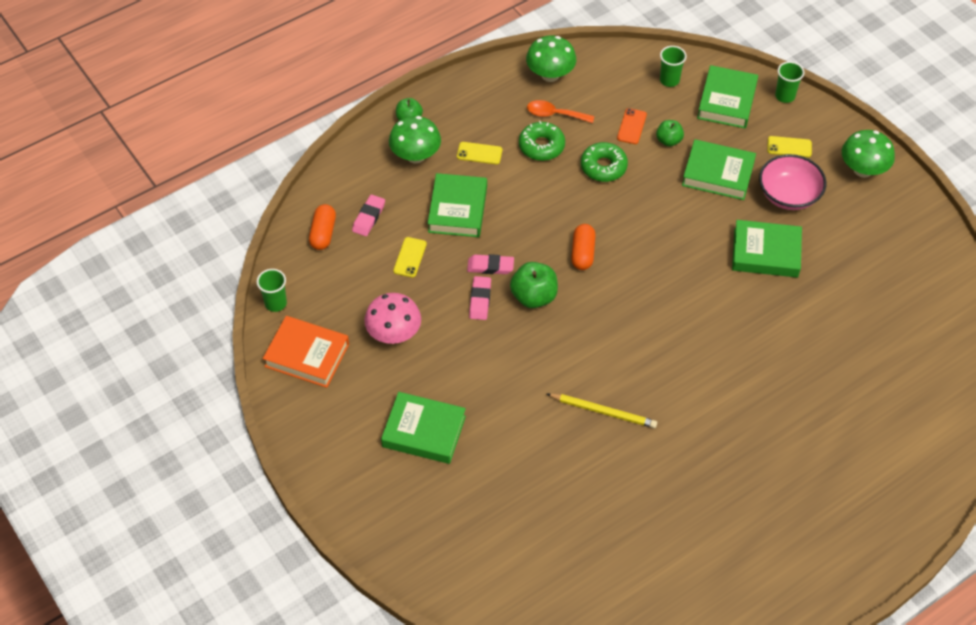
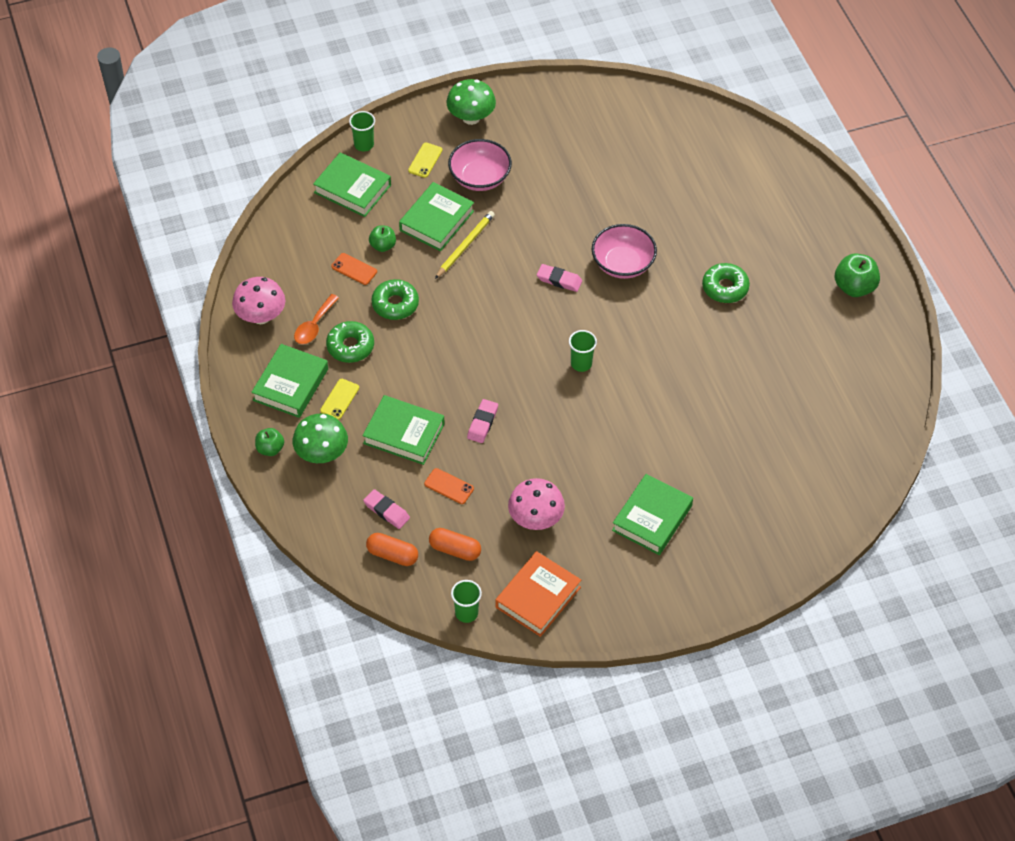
camera: 75 degrees left, 0 degrees up
yellow phone [393,237,427,277] -> orange phone [424,468,474,504]
pink eraser [469,276,491,320] -> pink eraser moved to [537,264,582,292]
green apple [510,262,558,308] -> green apple moved to [835,253,880,297]
green mushroom [526,35,576,82] -> pink mushroom [232,277,285,324]
yellow pencil [547,393,657,428] -> yellow pencil moved to [435,211,495,279]
orange capsule [571,224,596,270] -> orange capsule moved to [429,528,481,561]
green cup [660,46,687,87] -> green cup moved to [569,330,597,372]
green book [732,220,802,277] -> green book moved to [251,344,328,418]
none -> pink bowl [591,224,657,279]
none -> green donut [702,263,750,303]

